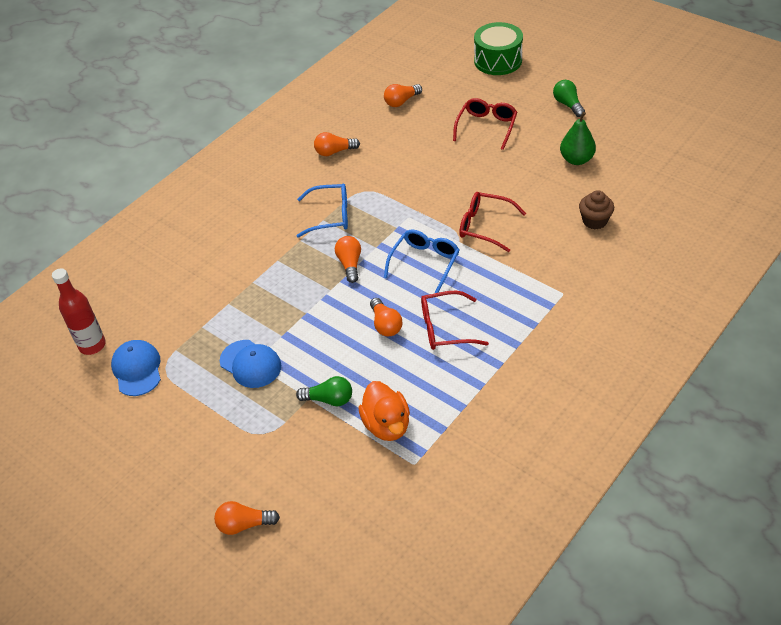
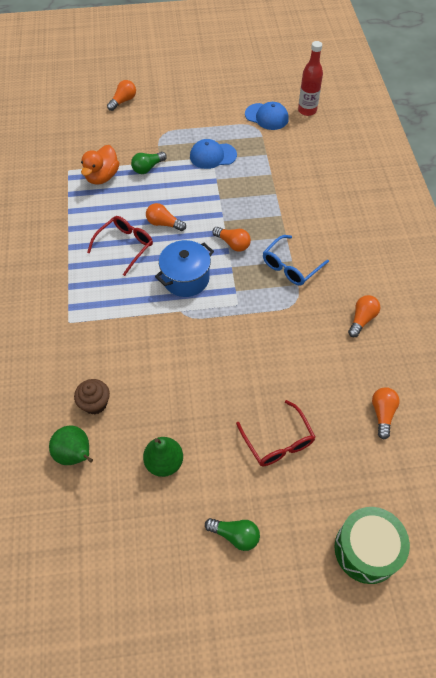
camera: 130 degrees right, 10 degrees up
orange duck [359,381,410,441] -> orange duck turned 90 degrees counterclockwise [81,145,119,185]
blue glasses [384,230,459,293] -> blue pot [155,240,214,297]
red glasses [459,192,526,252] -> none
none -> green pear [49,425,93,465]

